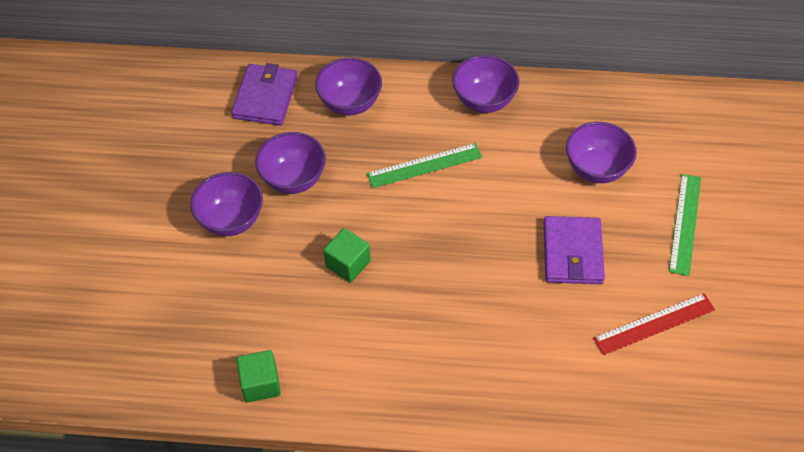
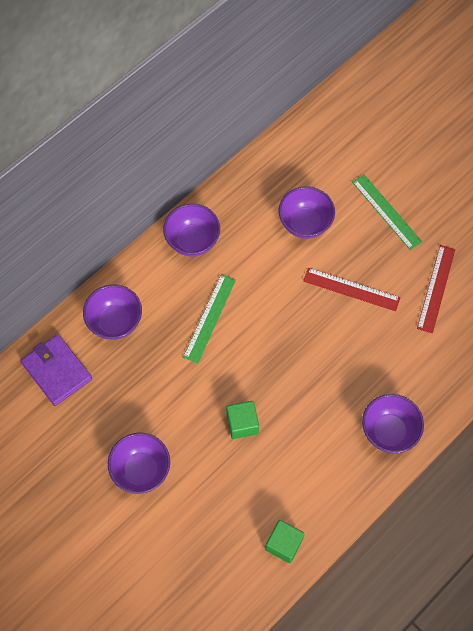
camera: 50 degrees left, 10 degrees up
purple bowl [255,132,326,194] -> purple bowl moved to [362,394,424,453]
purple wallet [544,216,605,284] -> red ruler [303,268,400,311]

